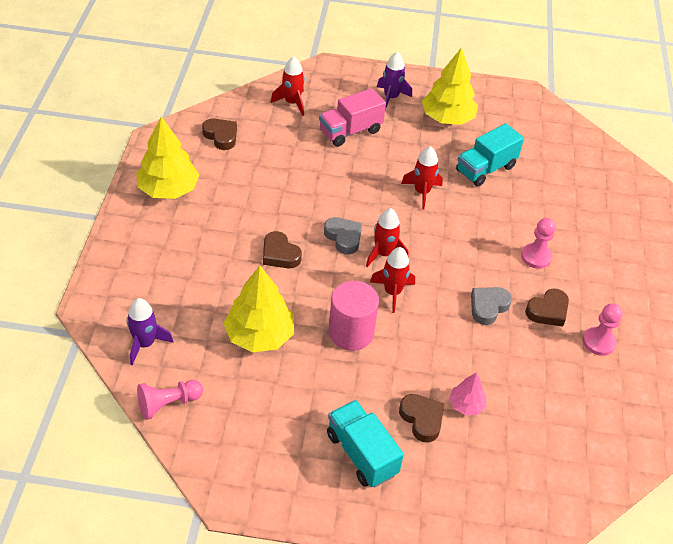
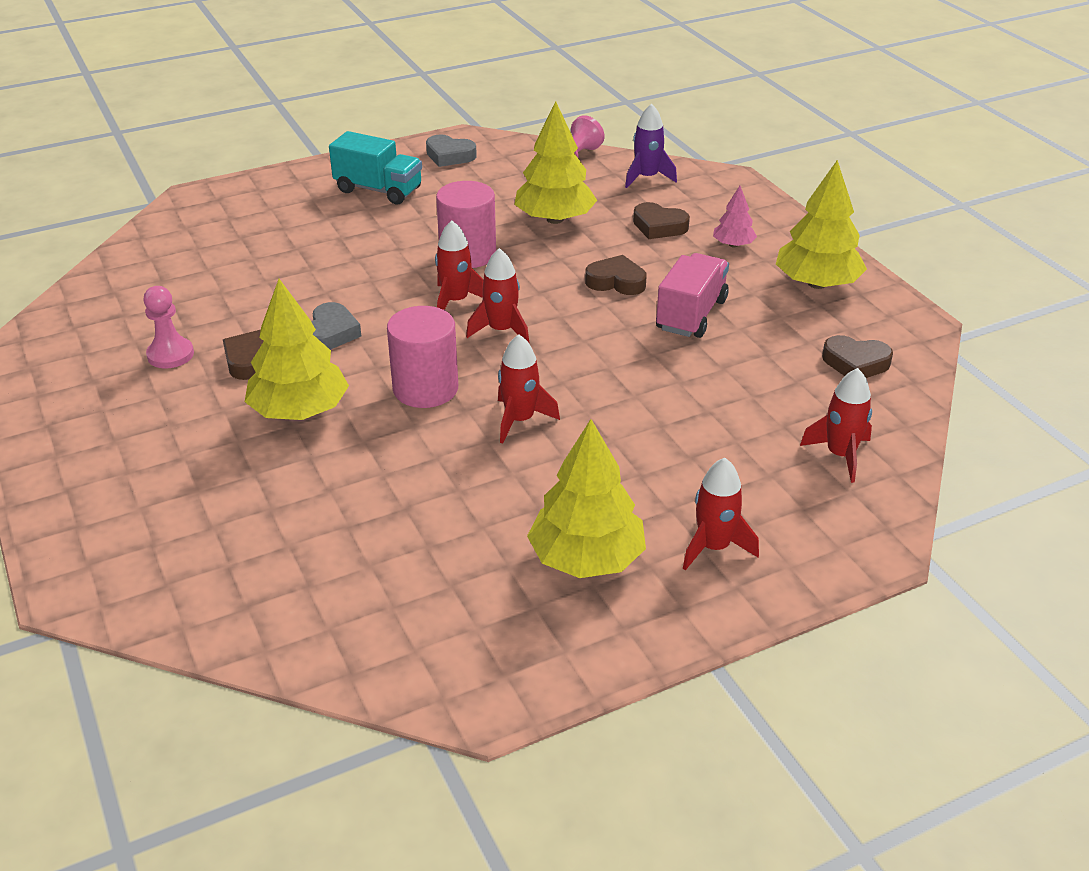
camera: 150 degrees right, 10 degrees down
pink truck [319,88,386,147] -> pink truck moved to [656,253,729,338]
grey heart [324,217,362,255] -> grey heart moved to [426,134,477,167]
purple rocket [377,52,412,110] -> red rocket [683,458,759,571]
brown heart [399,394,444,442] -> brown heart moved to [633,202,690,239]
pink tree [449,373,486,415] -> pink tree moved to [713,186,757,247]
turquoise truck [456,123,524,187] -> none
pink pawn [521,218,556,269] -> yellow tree [245,279,349,420]
none -> pink cylinder [387,306,458,408]

